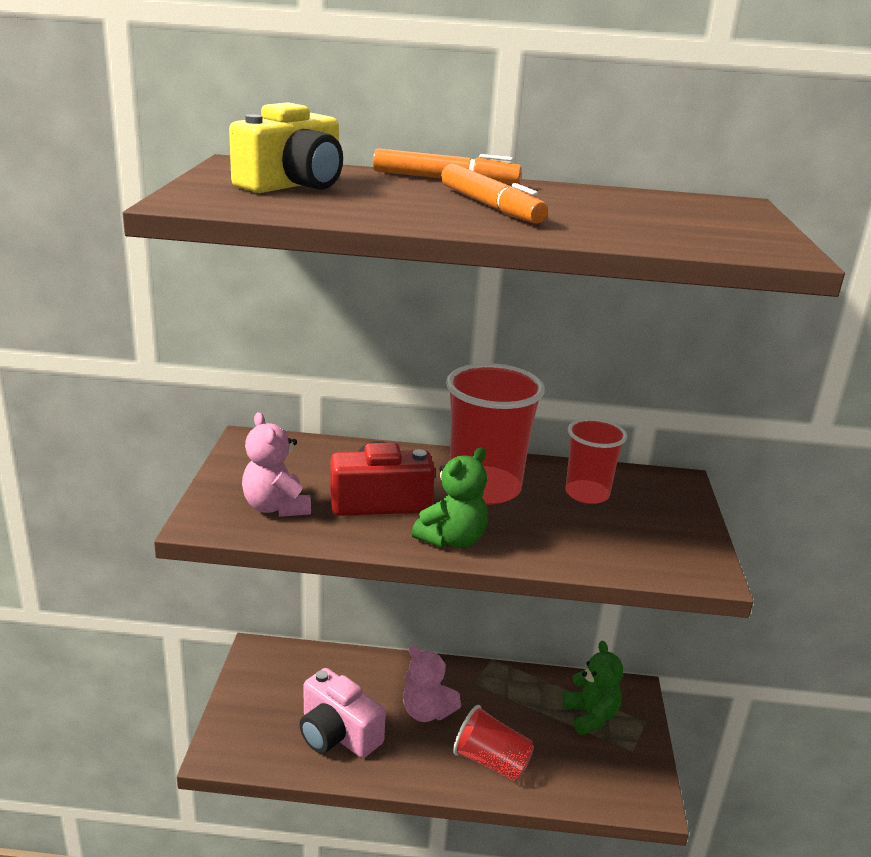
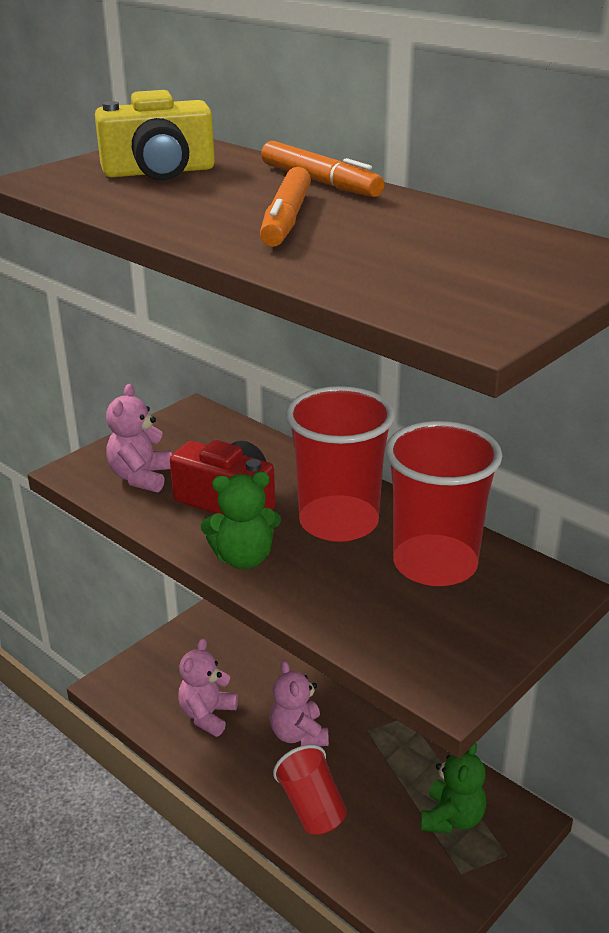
camera: 40 degrees right, 5 degrees up
pink camera [299,668,386,758] -> pink teddy bear [178,638,238,737]
red cup [565,418,627,504] -> red cup [385,421,502,586], size x1.63

